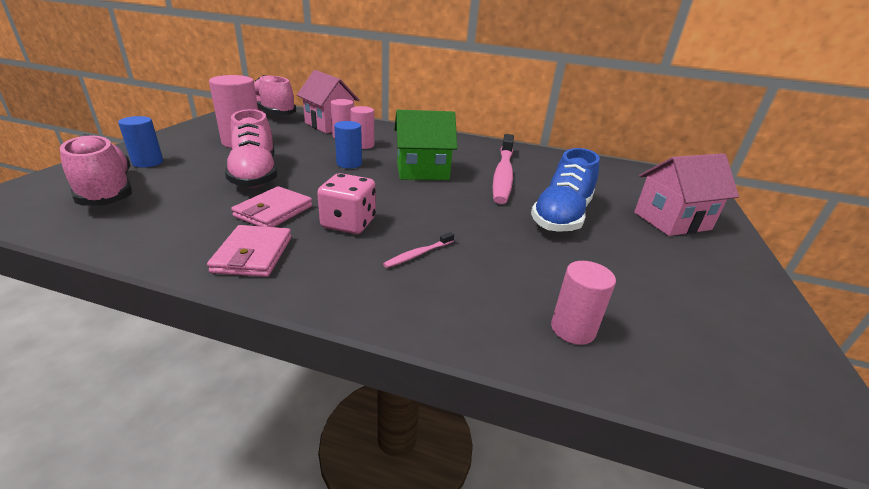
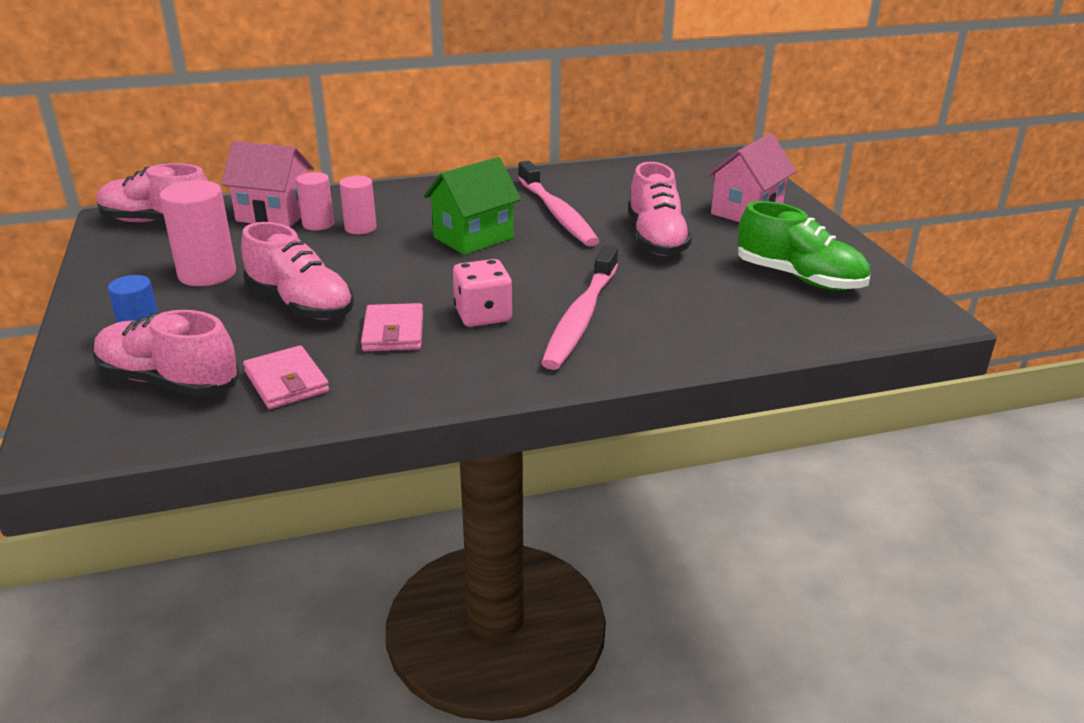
camera: 30 degrees left, 0 degrees up
pink wallet [207,225,292,277] -> pink wallet moved to [243,345,329,409]
blue cylinder [334,121,362,168] -> none
pink toothbrush [383,232,454,268] -> pink toothbrush [541,245,618,370], size x2.49
blue shoe [531,148,600,232] -> pink shoe [628,162,692,256]
pink cylinder [551,261,616,345] -> none
none -> green shoe [738,201,870,290]

